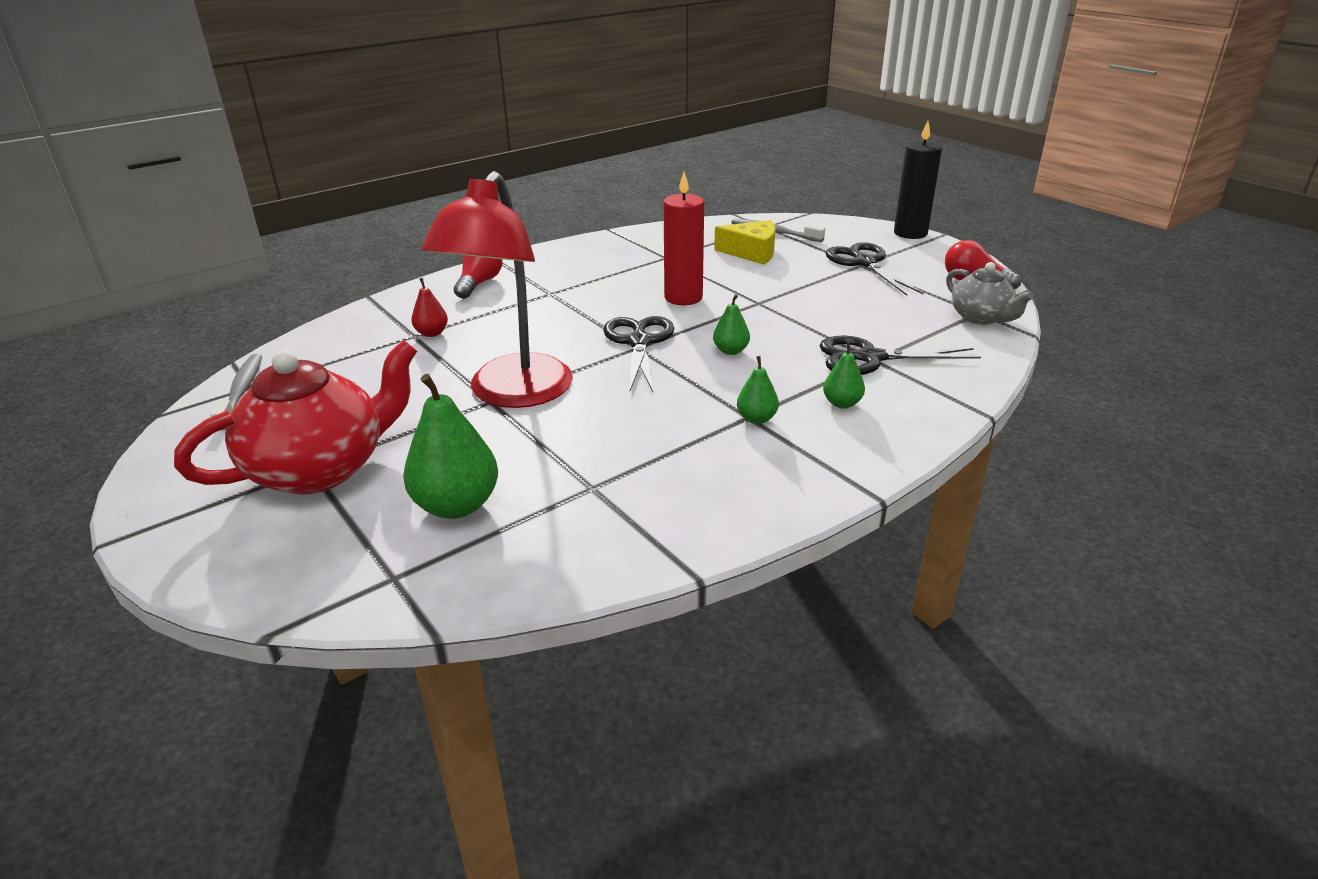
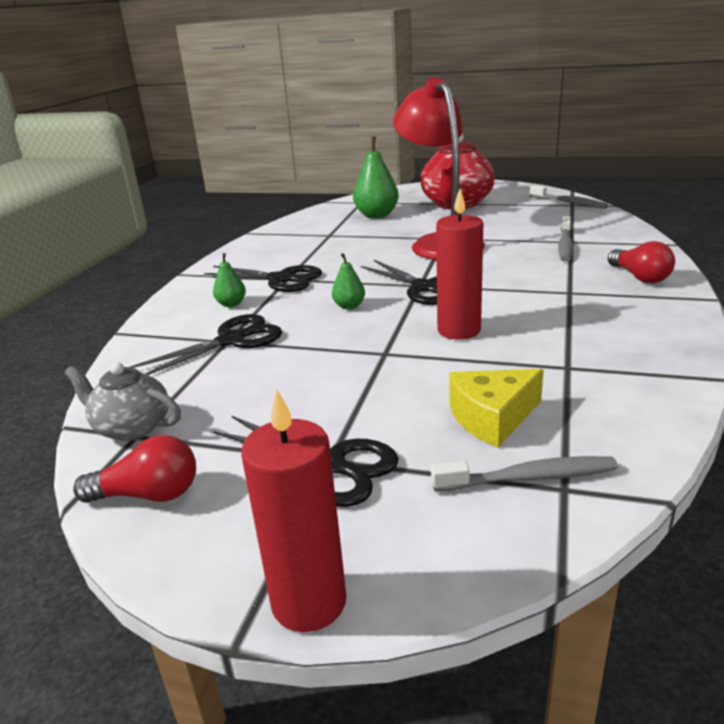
camera: 145 degrees right, 5 degrees down
red pear [411,278,448,337] -> grey toothbrush [558,216,573,261]
green pear [737,356,779,424] -> black scissors [204,265,322,292]
black candle [894,121,942,239] -> red candle [241,388,346,632]

